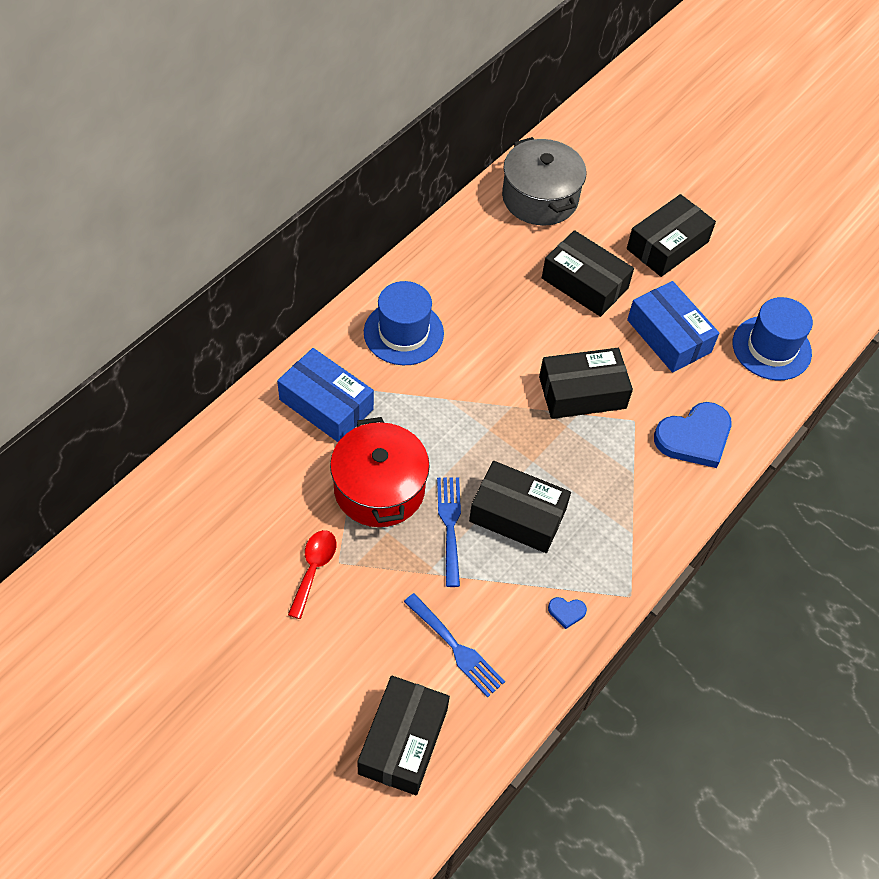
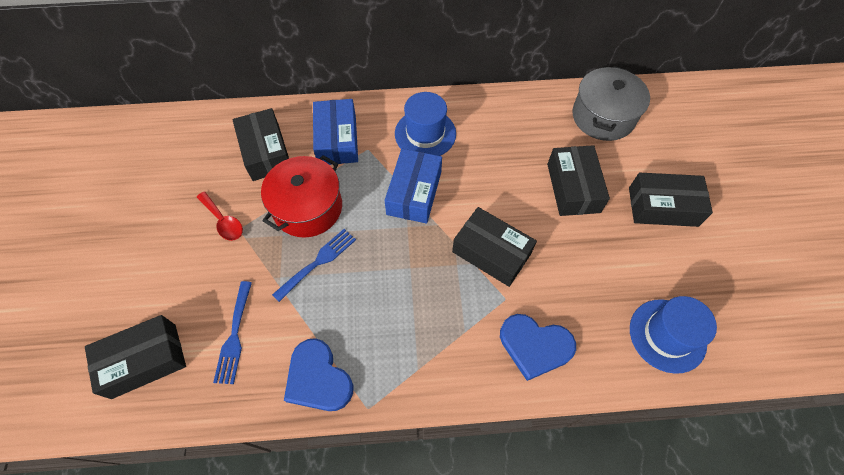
camera: 50 degrees right, 5 degrees up
red spoon [288,530,336,619] -> red spoon turned 75 degrees clockwise [197,192,243,241]
black box [469,461,571,553] -> black box moved to [232,108,289,181]
blue heart [548,597,587,629] -> blue heart [284,338,353,411], size x2.36
blue box [627,281,719,373] -> blue box moved to [385,149,442,224]

